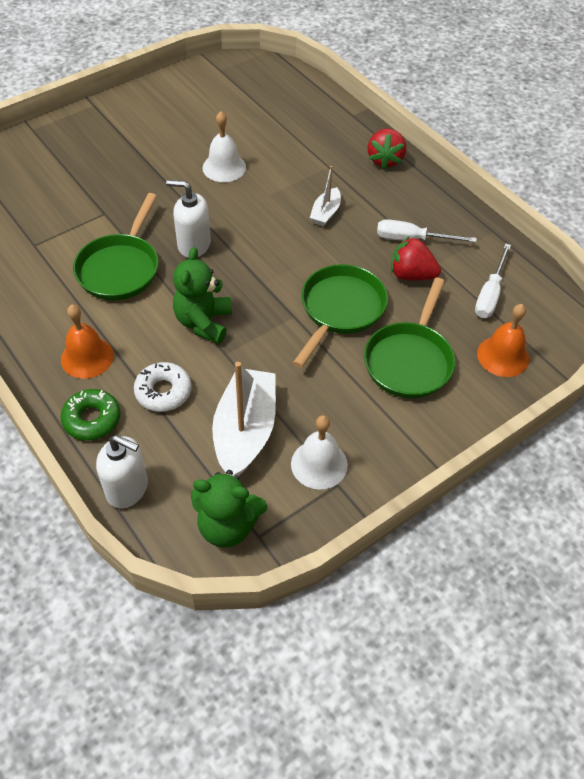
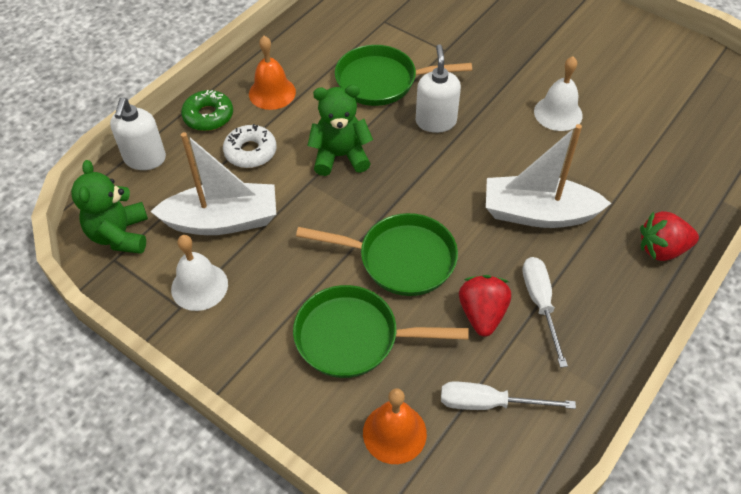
camera: 75 degrees right, 0 degrees up
white boat [310,166,341,227] -> white boat [486,124,611,228], size x1.98

